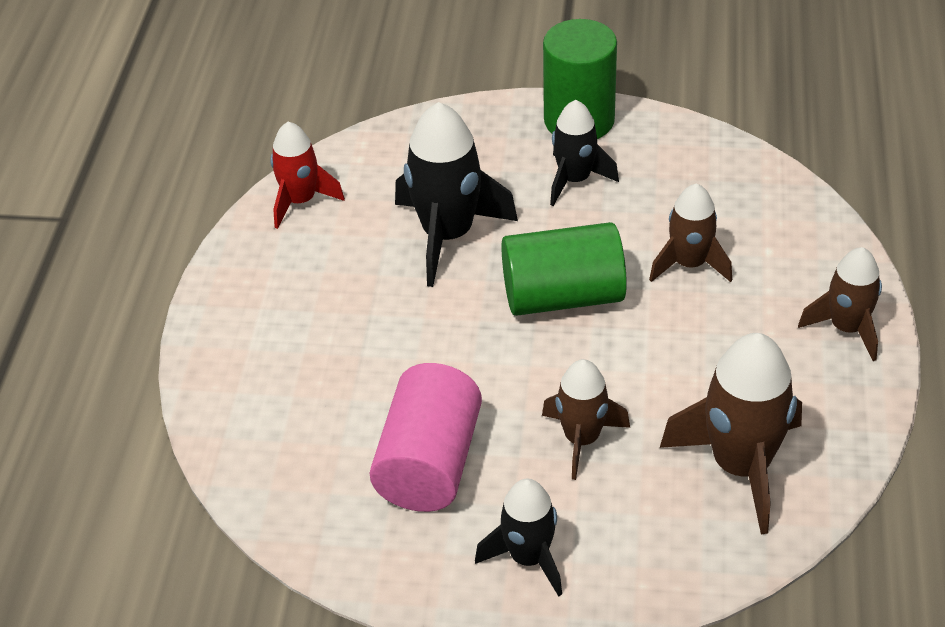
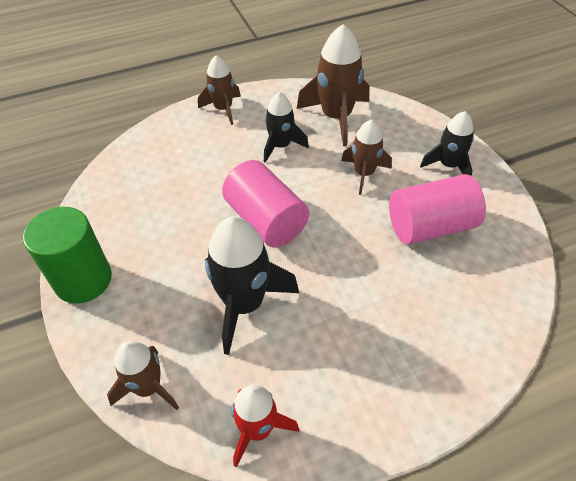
camera: 120 degrees left, 5 degrees up
green cylinder [501,222,627,316] -> pink cylinder [222,160,309,247]
black rocket [550,100,619,206] -> black rocket moved to [264,92,309,163]
brown rocket [649,183,732,282] -> brown rocket moved to [107,341,179,410]

